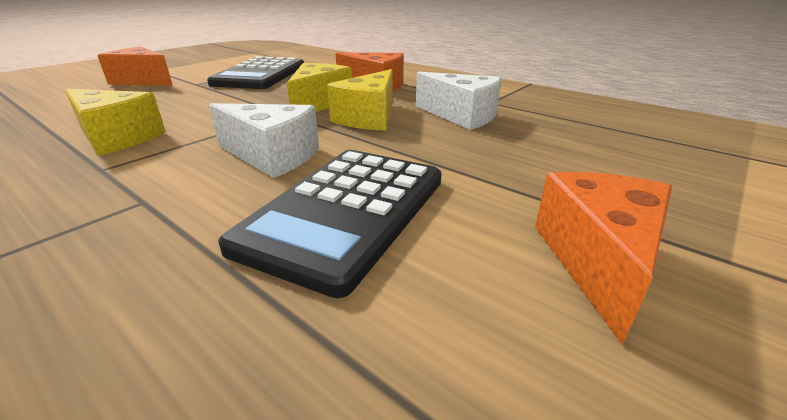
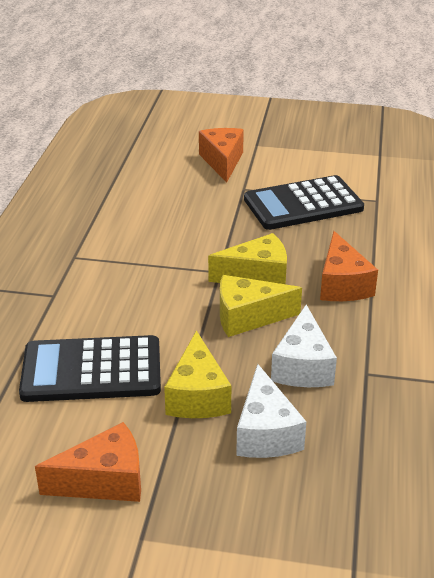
camera: 60 degrees right, 5 degrees up
yellow cheese [65,89,166,156] -> yellow cheese moved to [164,330,231,418]
white cheese [209,103,319,178] -> white cheese moved to [236,364,306,458]

